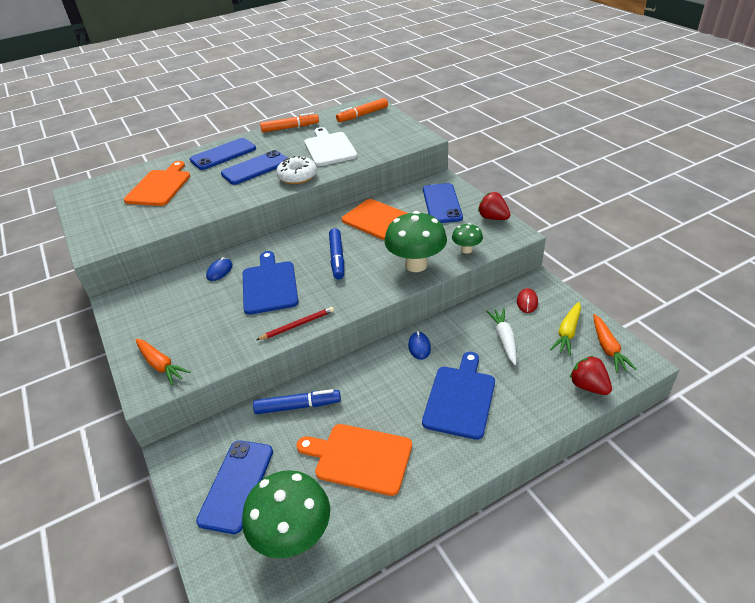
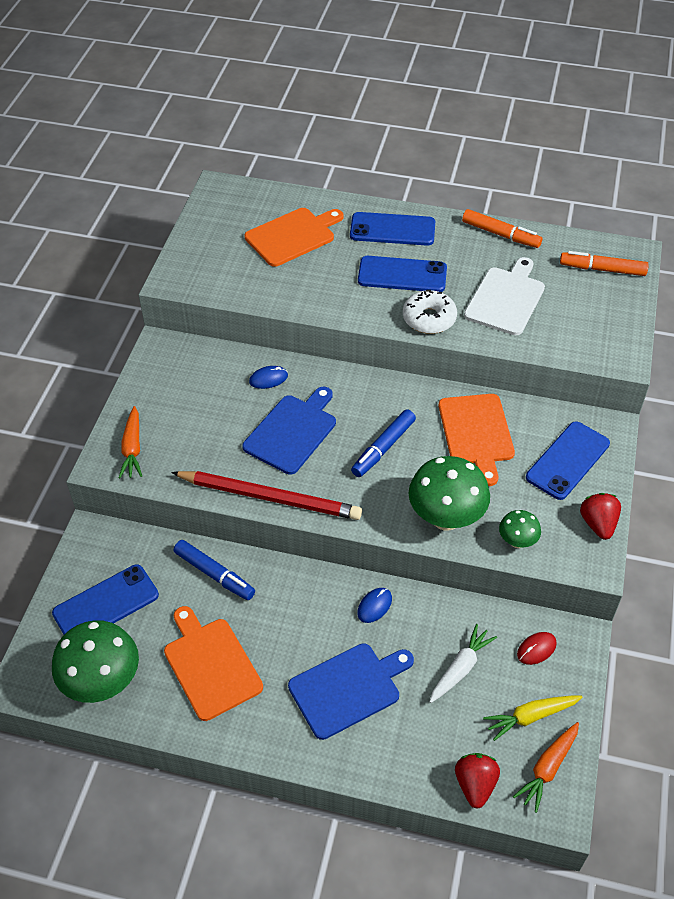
camera: 40 degrees right, 10 degrees up
red pencil [257,307,334,340] -> red pencil [171,471,362,520], size x2.02

